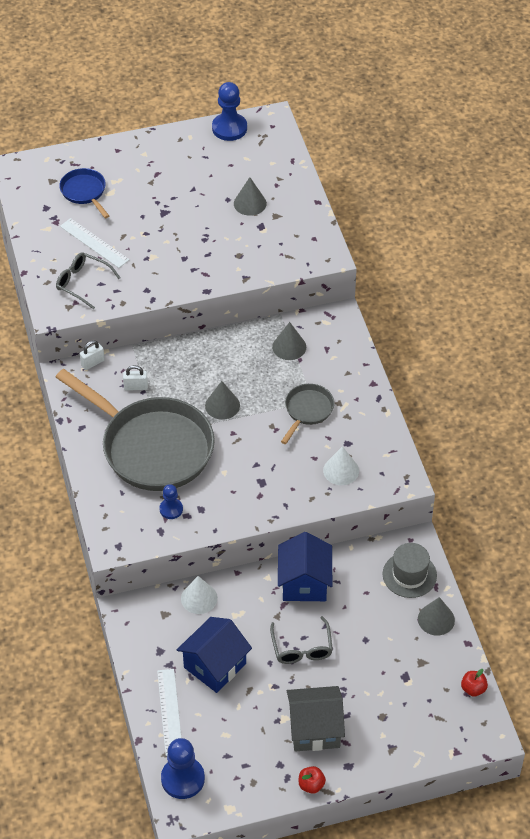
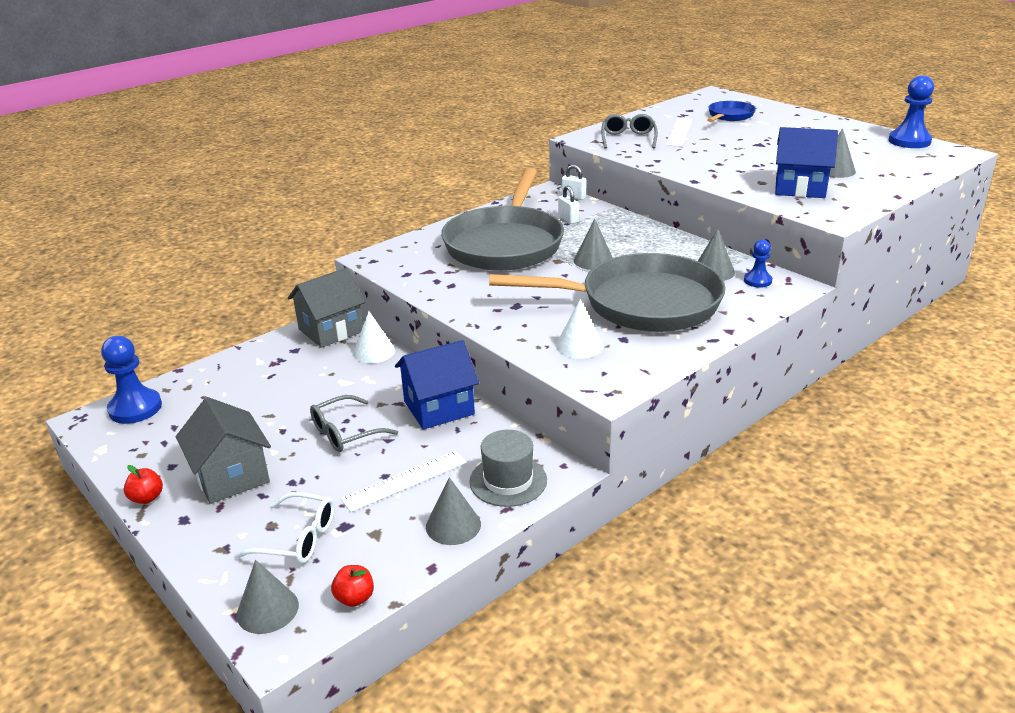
camera: 65 degrees right, 20 degrees down
white ruler [157,669,181,756] -> white ruler moved to [341,451,467,512]
blue pawn [159,484,183,519] -> blue pawn moved to [744,240,772,288]
blue house [177,617,252,693] -> blue house moved to [775,127,838,198]
grey pan [281,384,334,444] -> grey pan [489,253,726,332], size x2.21
none -> white glasses [234,492,335,564]
none -> grey cone [237,560,299,634]
none -> grey house [288,268,365,348]

